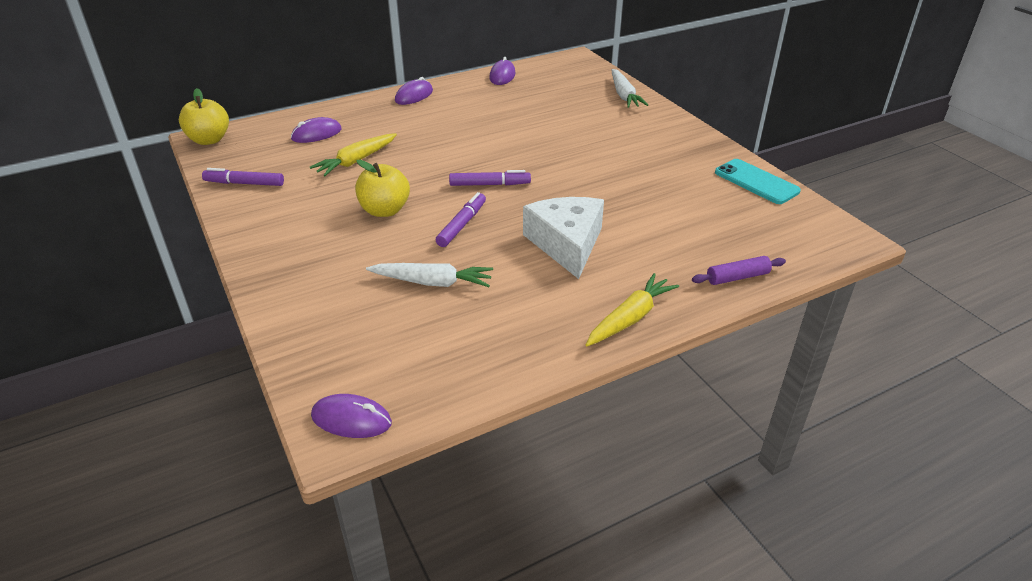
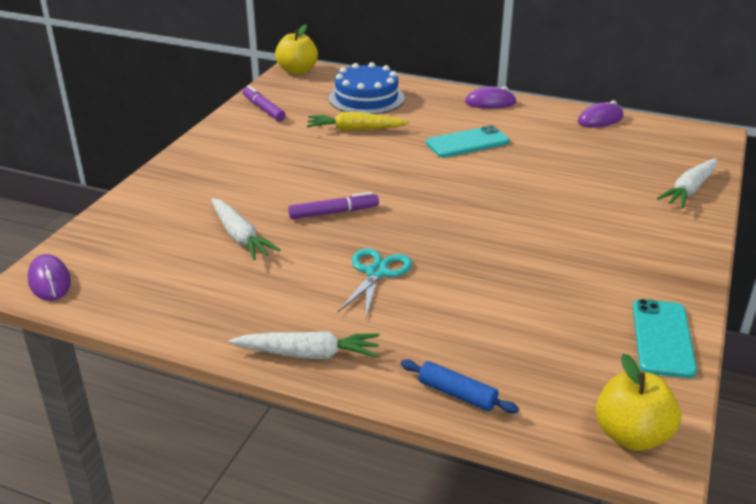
camera: 50 degrees right, 5 degrees down
purple mouse [291,117,342,143] -> blue cake [329,62,405,114]
yellow apple [355,160,410,217] -> yellow apple moved to [596,353,681,451]
purple marker [449,170,531,186] -> none
white cheese [523,197,604,279] -> turquoise scissors [338,248,412,317]
yellow carrot [586,273,679,346] -> white carrot [229,331,380,359]
purple rolling pin [692,256,786,285] -> blue rolling pin [401,360,519,414]
none -> turquoise phone [426,125,510,158]

